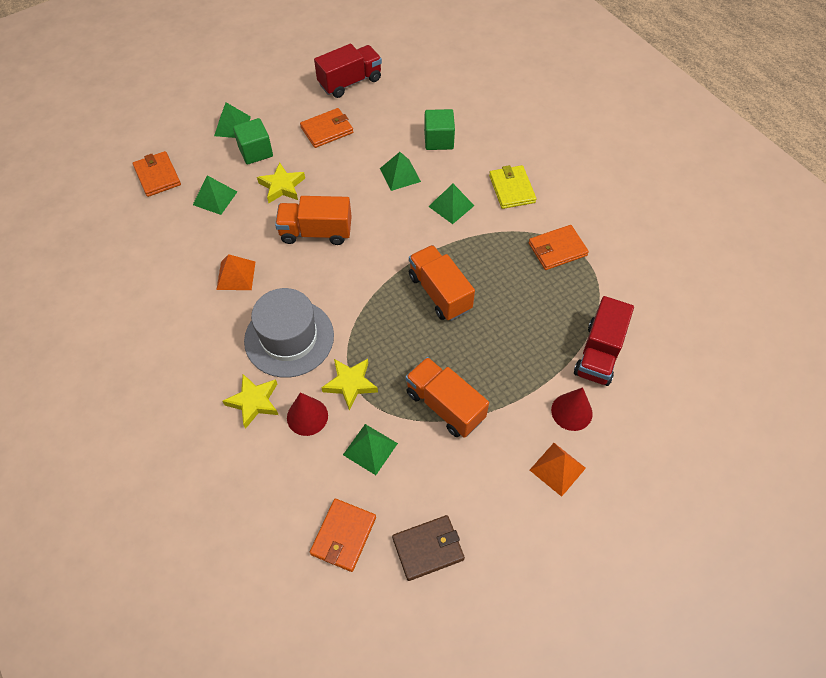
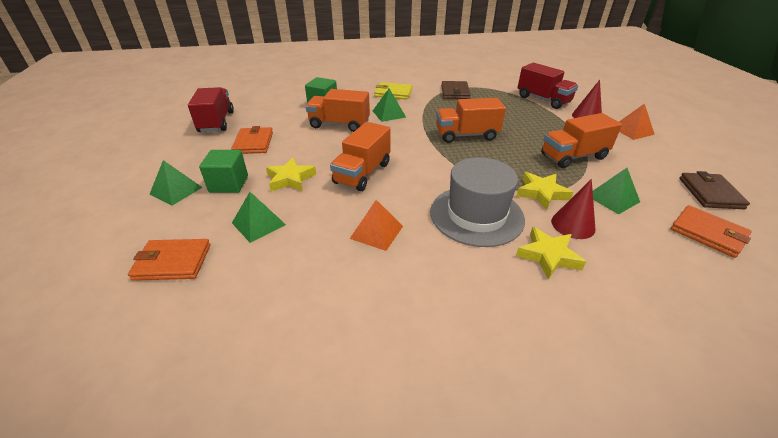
camera: 65 degrees left, 20 degrees down
green pyramid [380,152,421,191] -> orange truck [306,89,370,132]
orange wallet [528,225,589,270] -> brown wallet [441,81,471,99]

